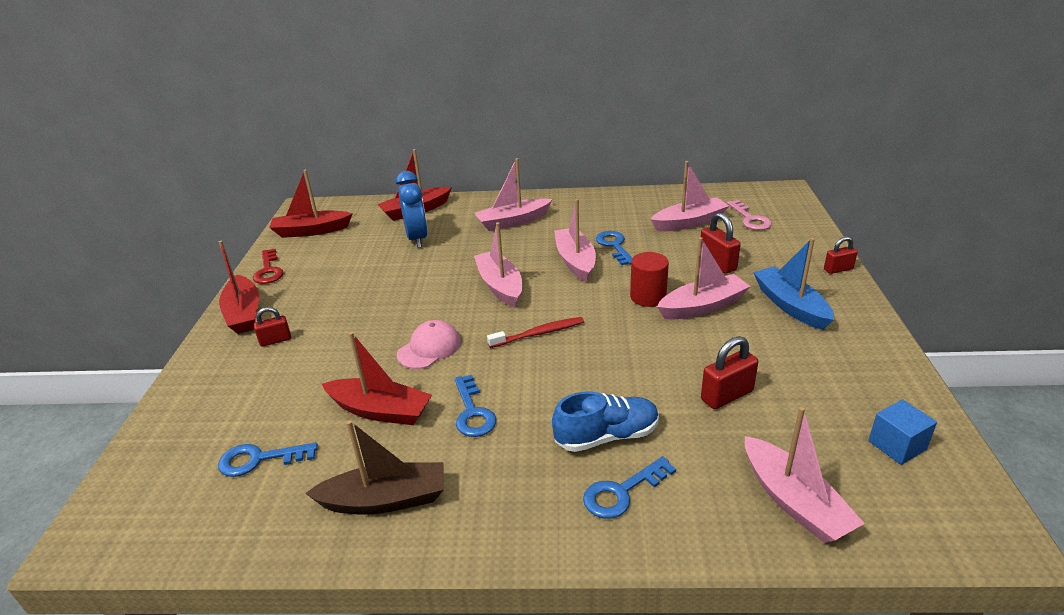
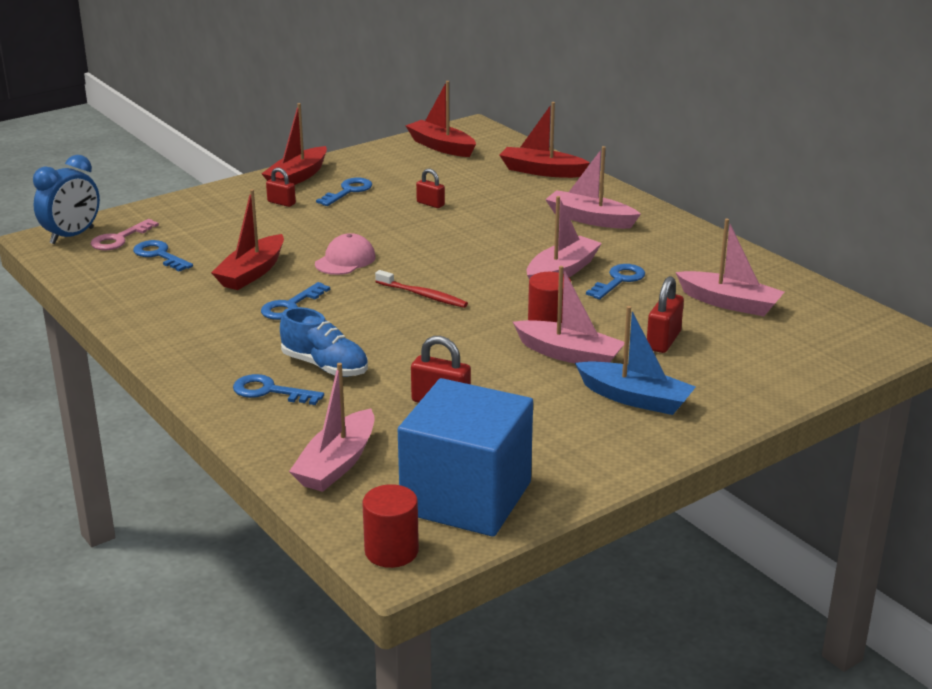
camera: 50 degrees right, 5 degrees down
red key [253,249,283,284] -> none
brown boat [305,420,444,515] -> none
red boat [322,332,432,425] -> red boat turned 45 degrees clockwise [211,189,284,290]
blue clock [396,171,428,248] -> blue clock moved to [33,155,100,244]
pink cap [397,320,461,369] -> pink cap turned 60 degrees counterclockwise [315,233,376,275]
pink boat [474,222,522,307] -> none
pink key [727,200,772,230] -> pink key moved to [91,219,159,250]
blue boat [753,238,834,330] -> blue boat turned 90 degrees clockwise [575,306,696,415]
red padlock [824,236,858,274] -> red padlock moved to [416,169,445,208]
blue cube [868,399,937,465] -> blue cube [398,378,533,537], size x2.47
none -> blue key [316,178,372,206]
none -> red cylinder [362,484,419,568]

